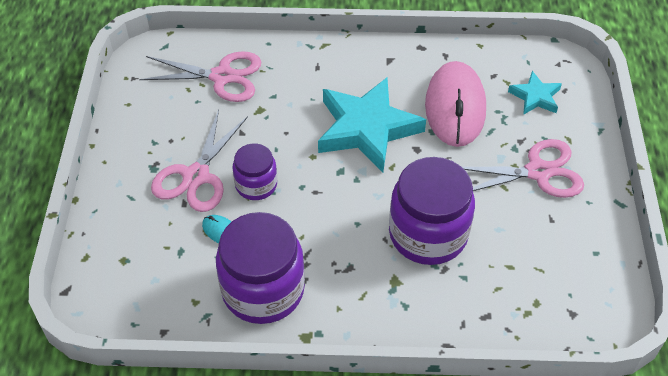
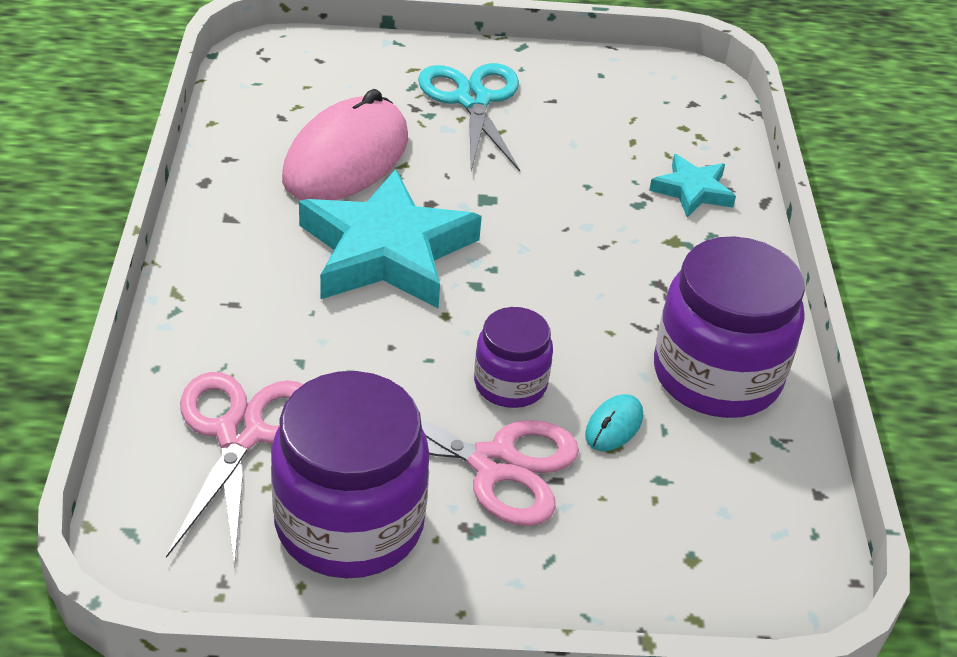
camera: 95 degrees left, 10 degrees down
purple jar [389,157,475,265] -> purple jar moved to [271,371,429,578]
pink mouse [425,61,486,147] -> pink mouse turned 60 degrees counterclockwise [282,89,408,200]
pink scissors [462,139,584,198] -> turquoise scissors [418,63,520,172]
turquoise star [508,71,562,115] -> turquoise star moved to [649,154,736,217]

